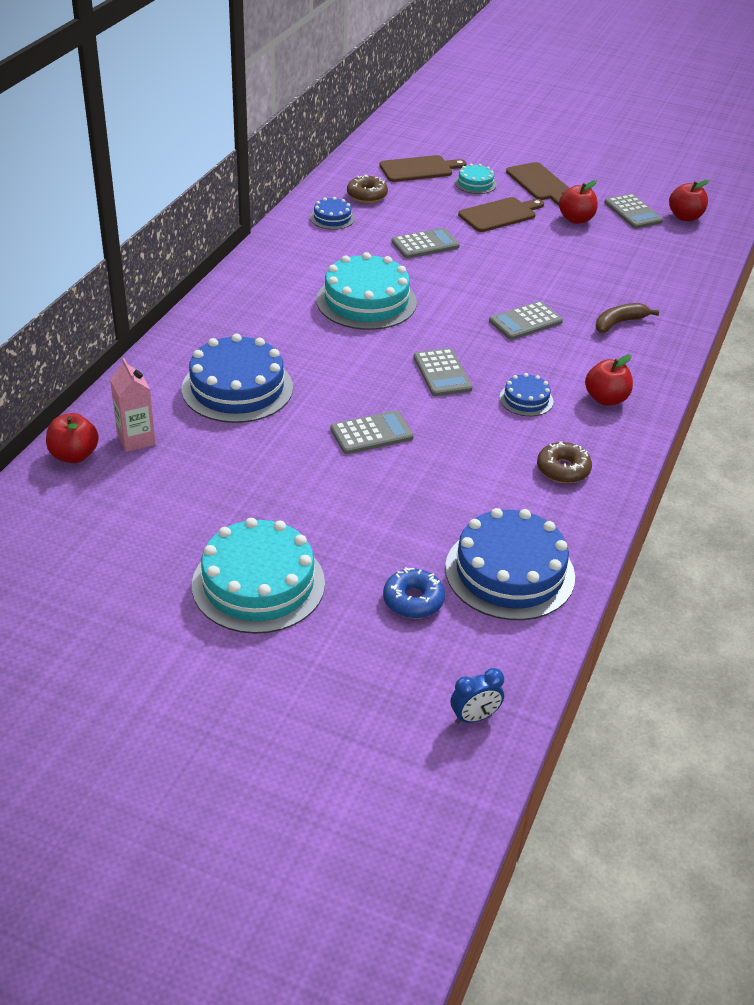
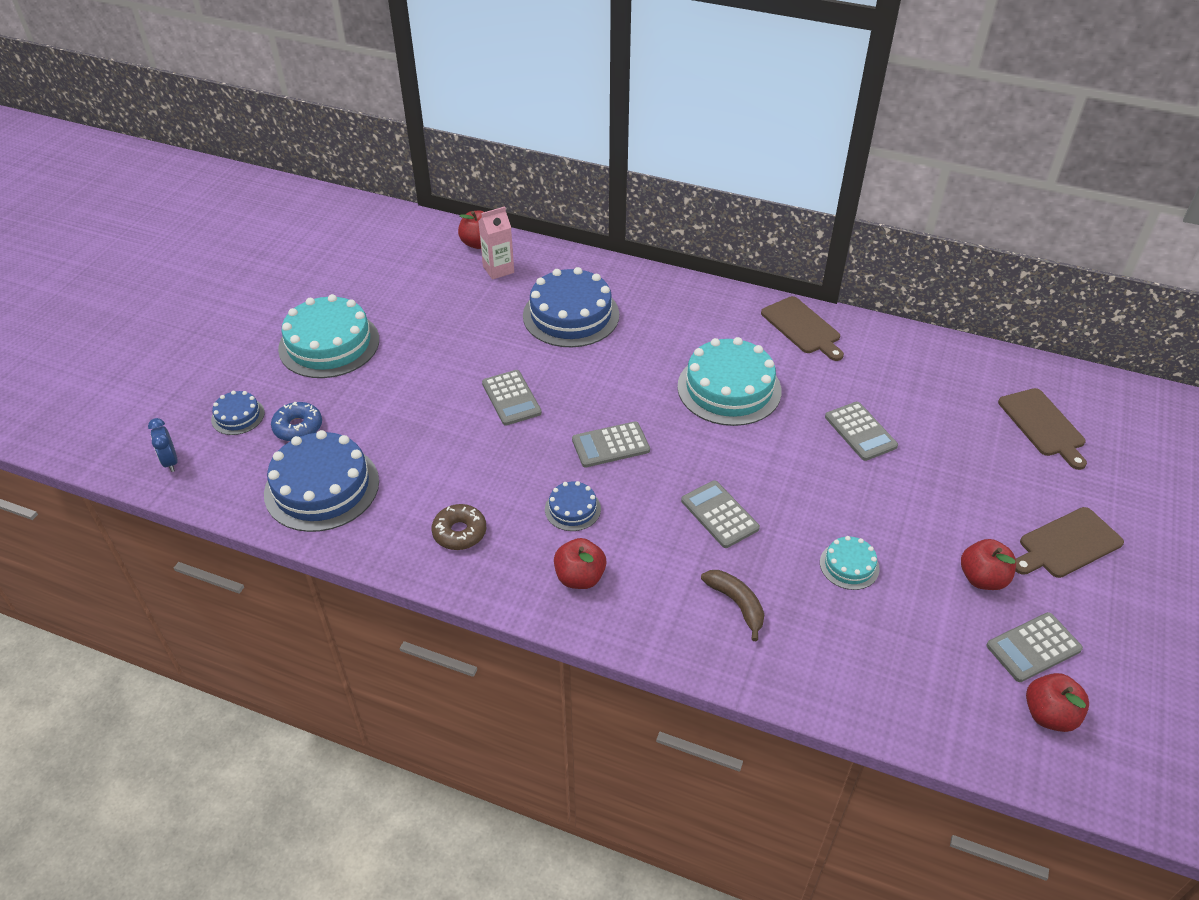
camera: 90 degrees right, 5 degrees up
blue cake [310,197,355,230] -> blue cake moved to [211,391,265,435]
brown donut [347,175,388,203] -> none
turquoise cake [454,164,497,194] -> turquoise cake moved to [820,536,880,590]
brown cutting board [458,197,544,232] -> brown cutting board moved to [761,296,844,361]

